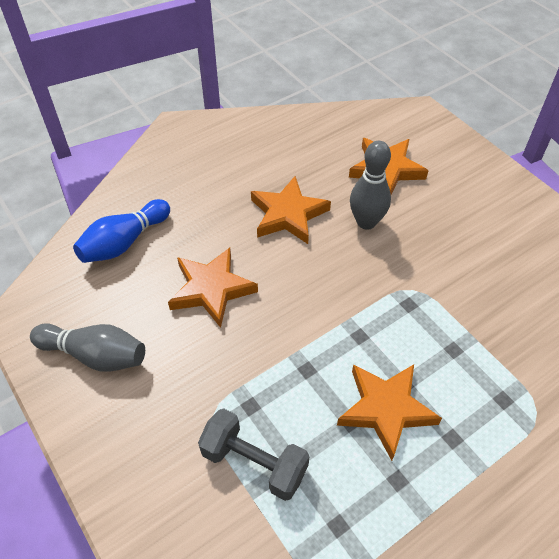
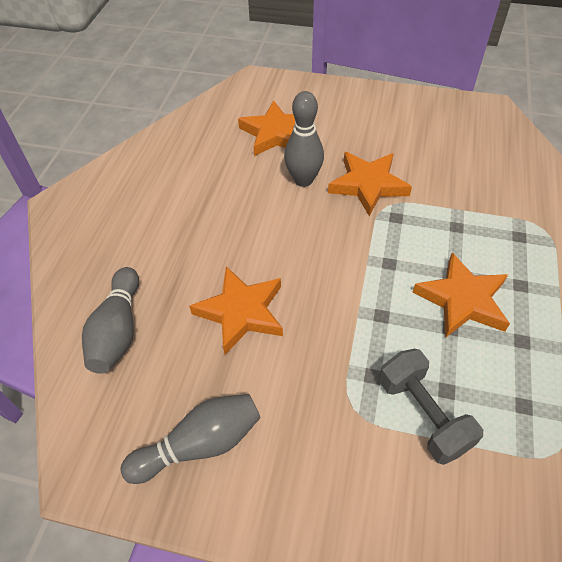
camera: 40 degrees left, 0 degrees up
blue bowling pin [73,199,170,263] -> grey bowling pin [82,267,139,374]
grey dumbbell [198,409,309,501] -> grey dumbbell turned 75 degrees clockwise [379,349,483,465]
orange star [251,176,331,244] -> orange star moved to [328,152,412,216]

